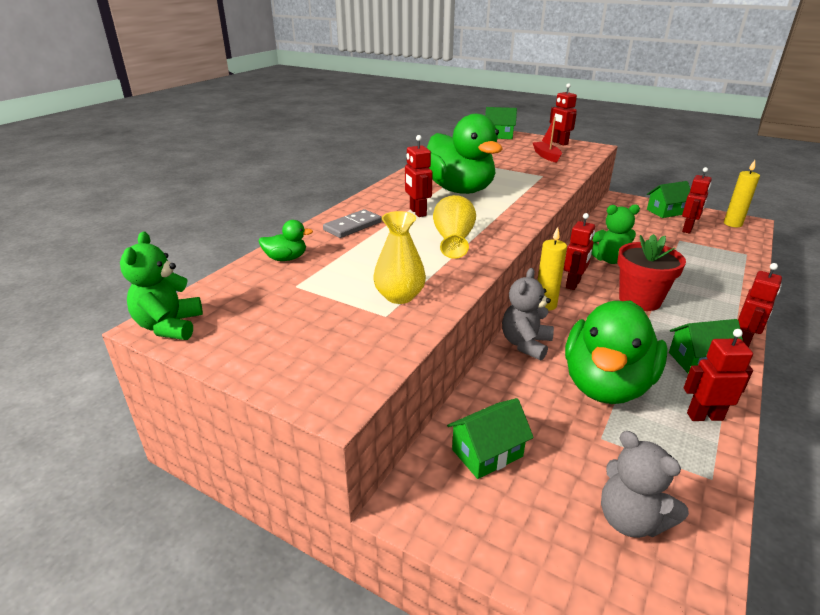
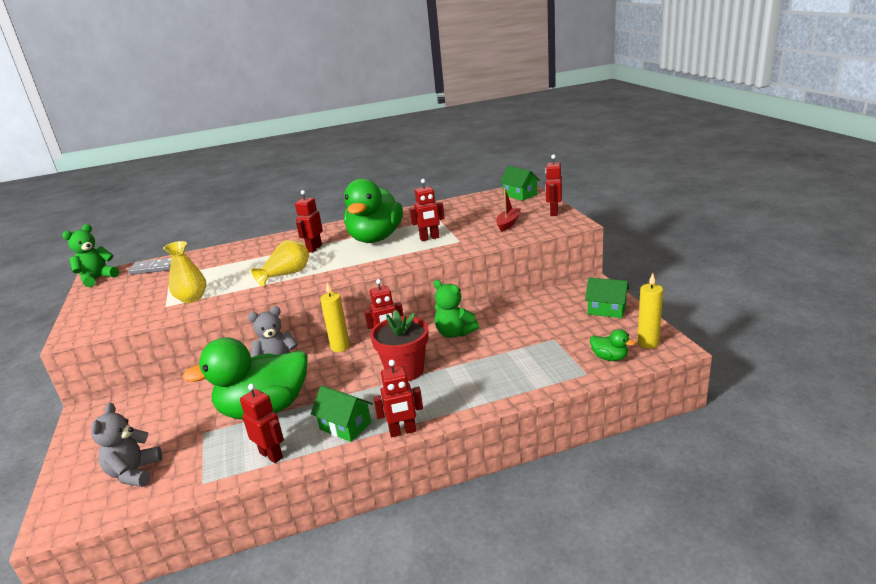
camera: 45 degrees right, 5 degrees down
green duck [258,220,313,261] -> green duck moved to [590,329,635,361]
grey domino [323,209,382,238] -> grey domino moved to [128,258,171,275]
green house [447,398,534,479] -> none
red robot [682,167,712,234] -> red robot moved to [410,179,444,241]

